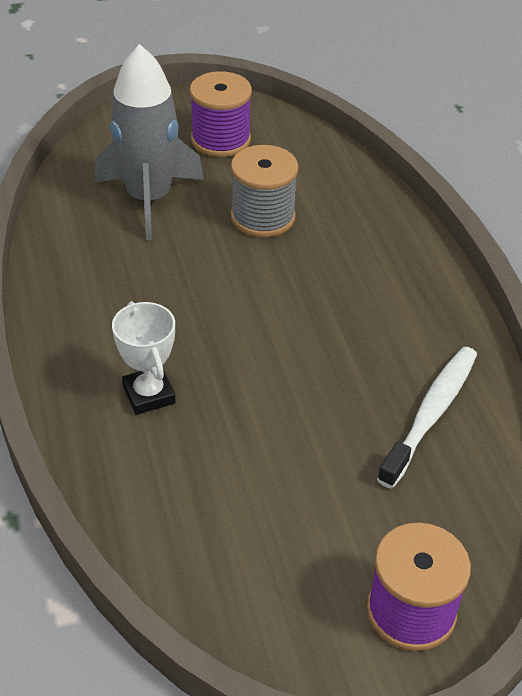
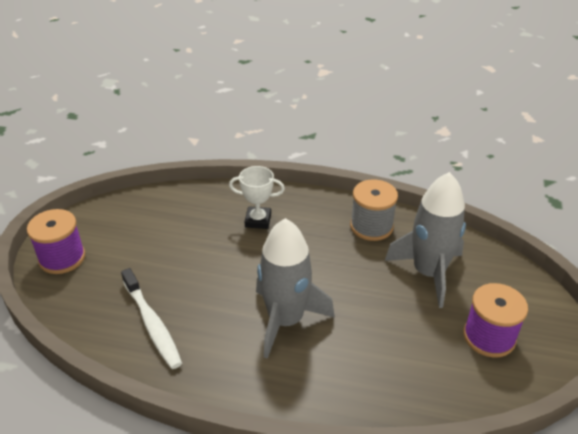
camera: 120 degrees right, 5 degrees down
grey spool [231,145,299,238] -> grey spool moved to [350,179,398,241]
none -> grey rocket [256,218,335,359]

